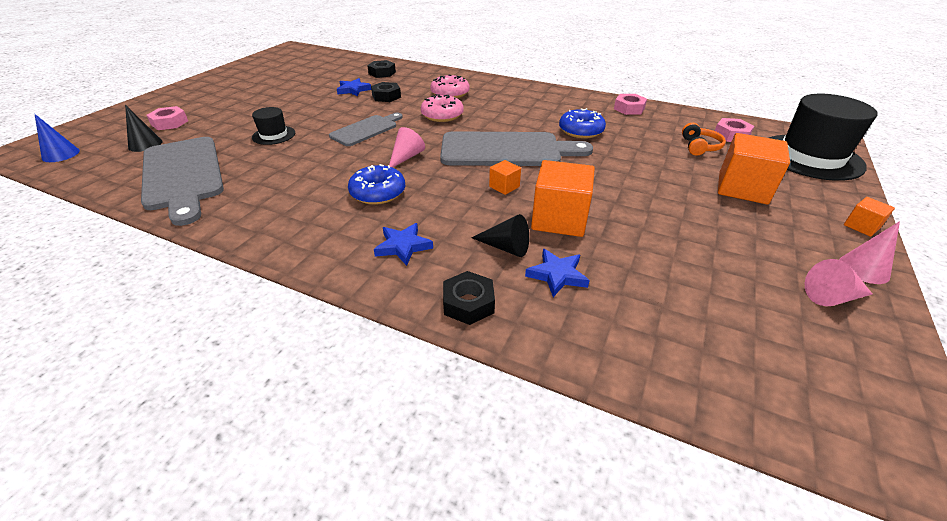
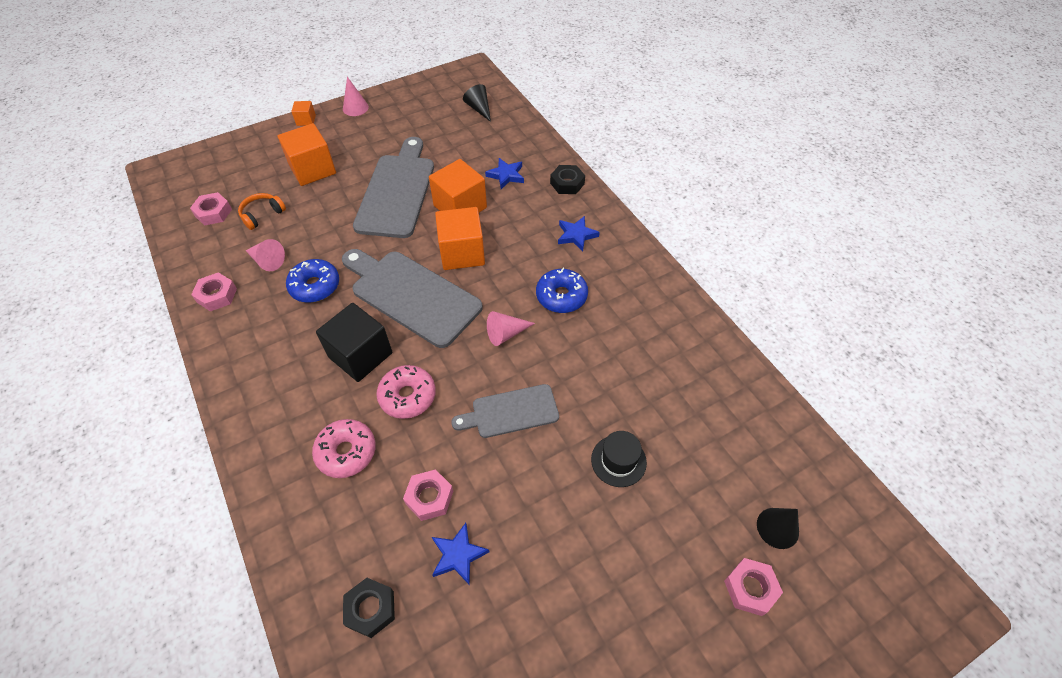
camera: 145 degrees left, 15 degrees up
blue cone [35,114,80,162] -> none
grey cutting board [141,137,224,226] -> grey cutting board moved to [353,137,434,238]
black nut [371,82,401,102] -> pink nut [403,469,453,521]
black cone [471,214,529,257] -> black cone moved to [463,84,491,122]
orange cube [489,160,521,195] -> orange cube [435,207,485,270], size x2.07
black hat [769,94,877,181] -> none
pink cone [805,259,872,306] -> pink cone moved to [246,239,285,271]
none -> black cube [316,303,392,382]

